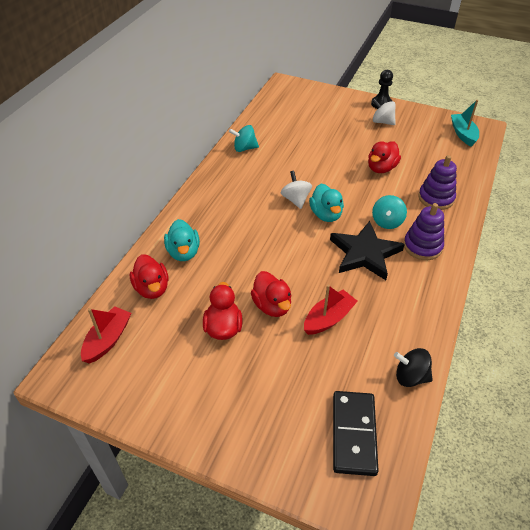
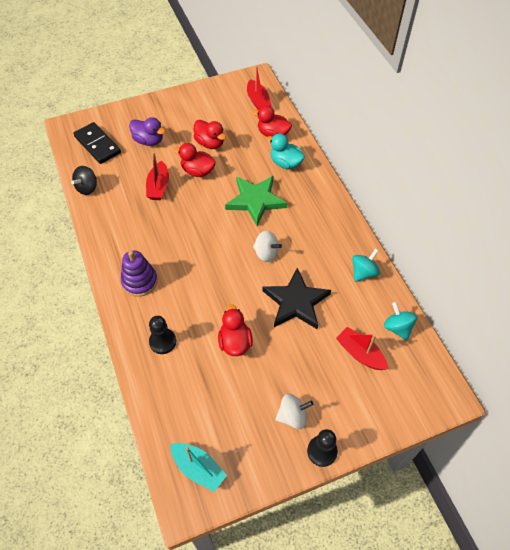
camera: 135 degrees right, 10 degrees up
turquoise duck [309,184,344,222] -> none
black star [330,221,405,280] -> black star moved to [263,268,331,329]
turquoise spinning top [372,195,407,229] -> turquoise spinning top moved to [384,302,417,341]
black spinning top [394,348,433,387] -> black spinning top turned 150 degrees clockwise [71,166,97,195]
purple stacking toy [418,155,457,210] -> black pawn [149,316,176,354]
none -> purple duck [129,117,166,146]
none -> green star [225,176,287,226]
none -> red boat [336,327,388,370]

